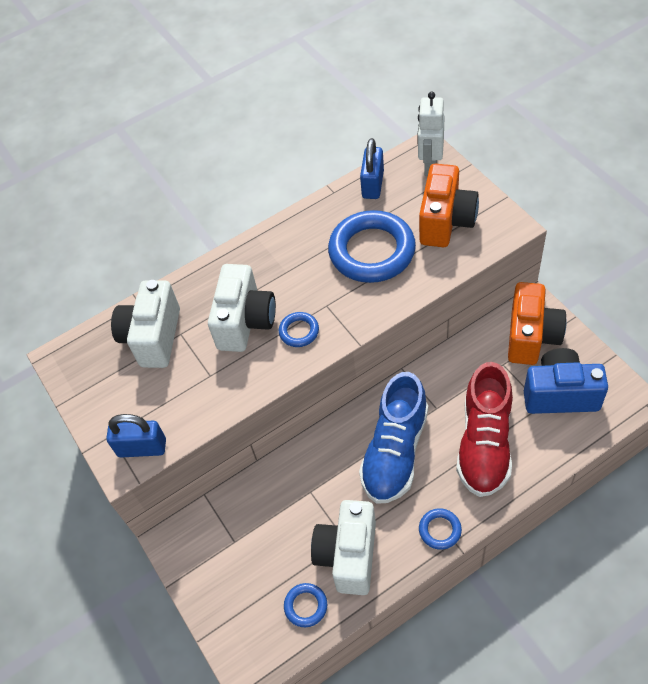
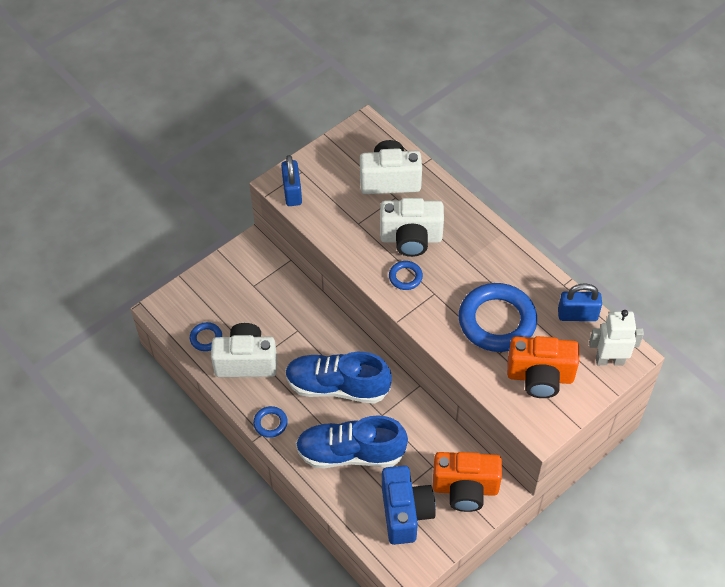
camera: 75 degrees right, 0 degrees up
red shoe [456,362,513,497] -> blue shoe [296,415,408,468]

